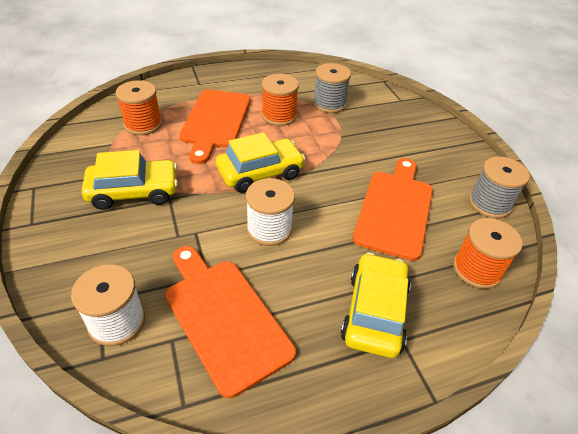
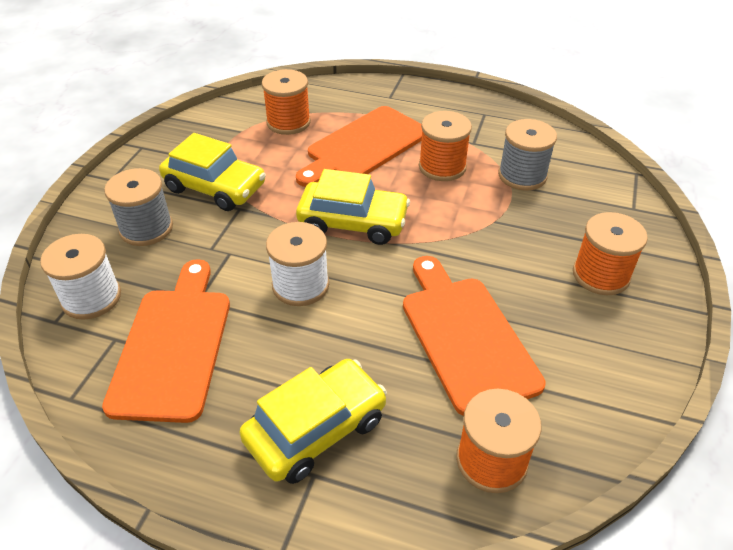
camera: 40 degrees right, 0 degrees up
orange cutting board [353,158,433,261] -> orange cutting board turned 75 degrees counterclockwise [403,256,546,416]
grey spool [469,156,530,218] -> grey spool moved to [104,168,173,246]
none -> orange spool [573,212,648,295]

